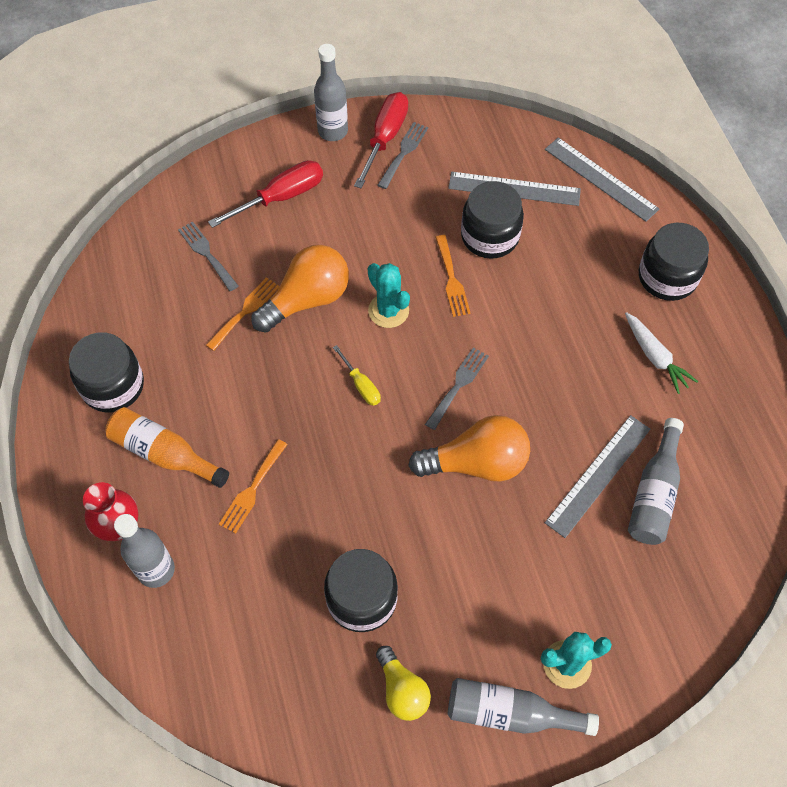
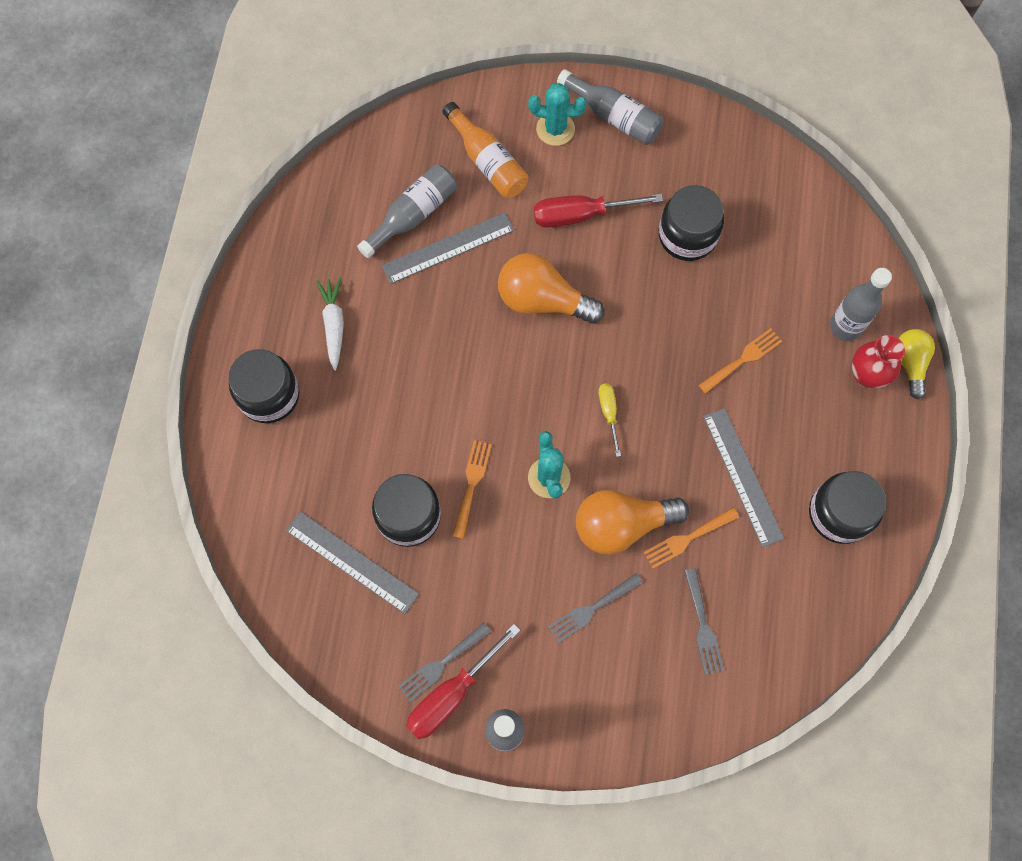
camera: 155 degrees left, 10 degrees up
orange bottle [105,407,229,488] -> orange bottle moved to [442,102,528,198]
red screwdriver [208,160,323,228] -> red screwdriver moved to [534,194,663,228]
yellow light bulb [376,646,431,721] -> yellow light bulb moved to [899,329,935,399]
grey fork [425,347,489,430] -> grey fork moved to [548,573,643,643]
grey ruler [545,137,659,222] -> grey ruler moved to [703,408,785,547]

